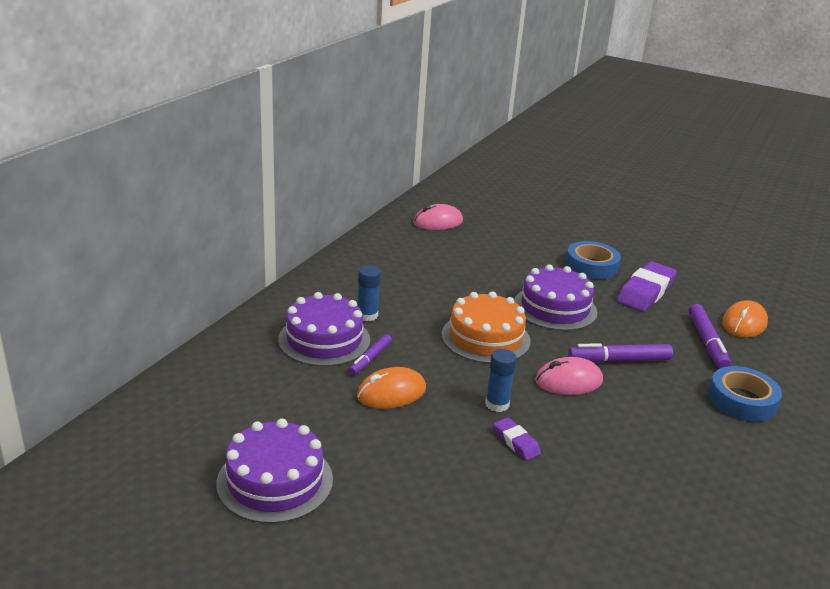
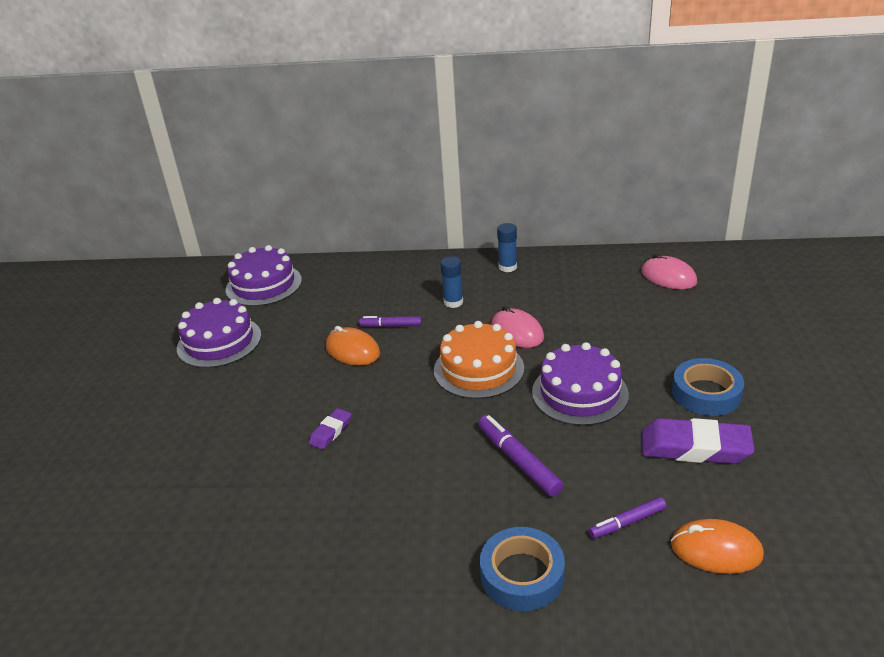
camera: 70 degrees right, 5 degrees up
purple cake [278,292,370,367] -> purple cake moved to [226,245,302,306]
blue glue stick [485,349,517,412] -> blue glue stick moved to [497,223,517,272]
pink mouse [535,357,603,395] -> pink mouse moved to [491,306,544,348]
purple marker [688,304,731,369] -> purple marker [589,497,666,539], size x0.65

